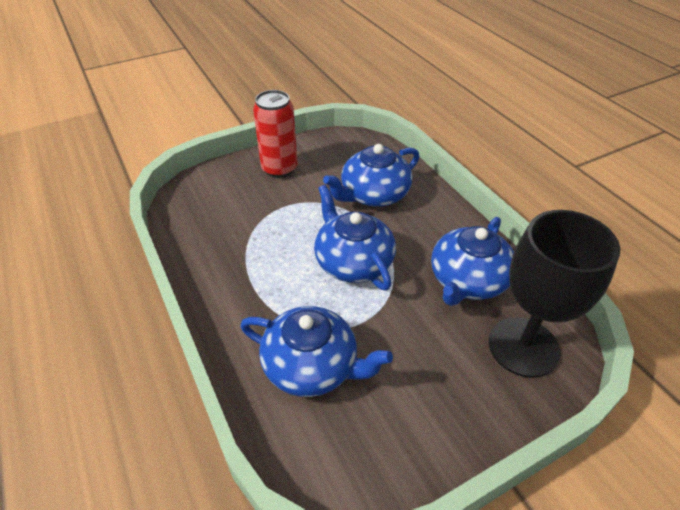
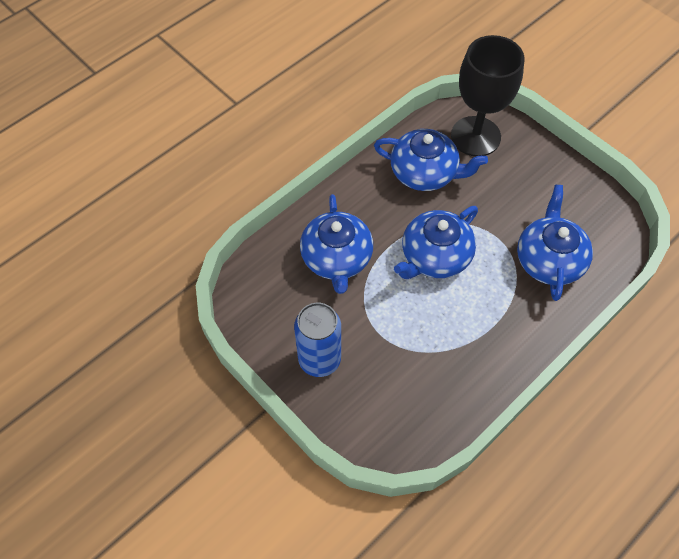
camera: 105 degrees left, 15 degrees up
red can [253,90,298,178] -> blue can [294,303,341,377]
blue teapot [323,144,419,207] -> blue teapot turned 45 degrees clockwise [300,194,373,294]

